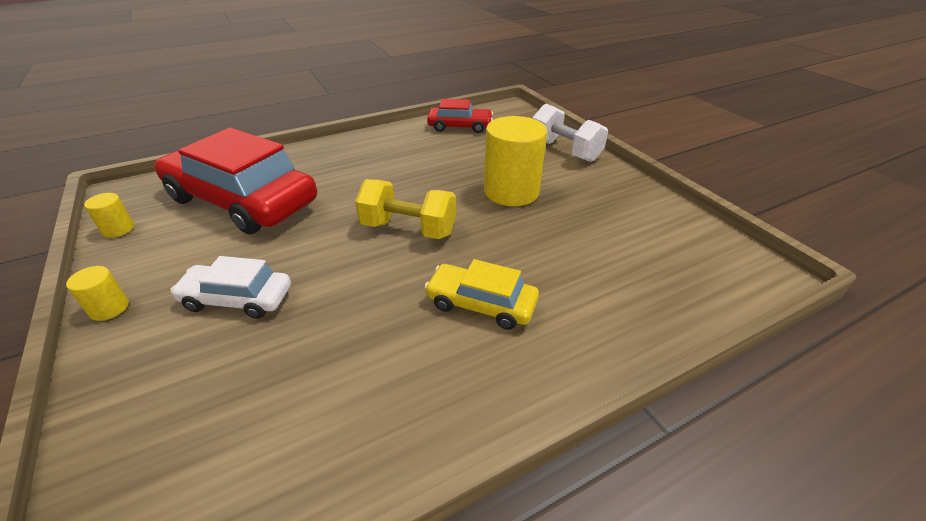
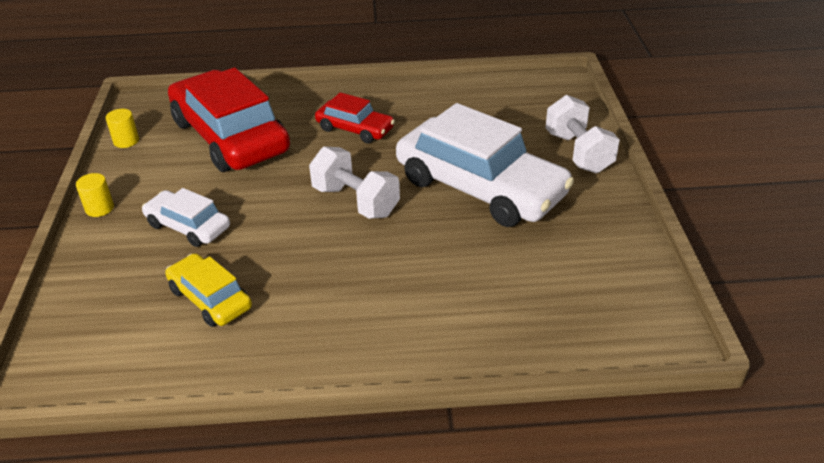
camera: 25 degrees right, 0 degrees up
yellow dumbbell [355,179,456,239] -> white dumbbell [309,146,400,219]
yellow car [424,259,539,330] -> yellow car moved to [165,253,252,327]
red car [427,99,493,133] -> red car moved to [315,92,395,143]
yellow cylinder [484,116,547,206] -> white car [396,103,574,227]

